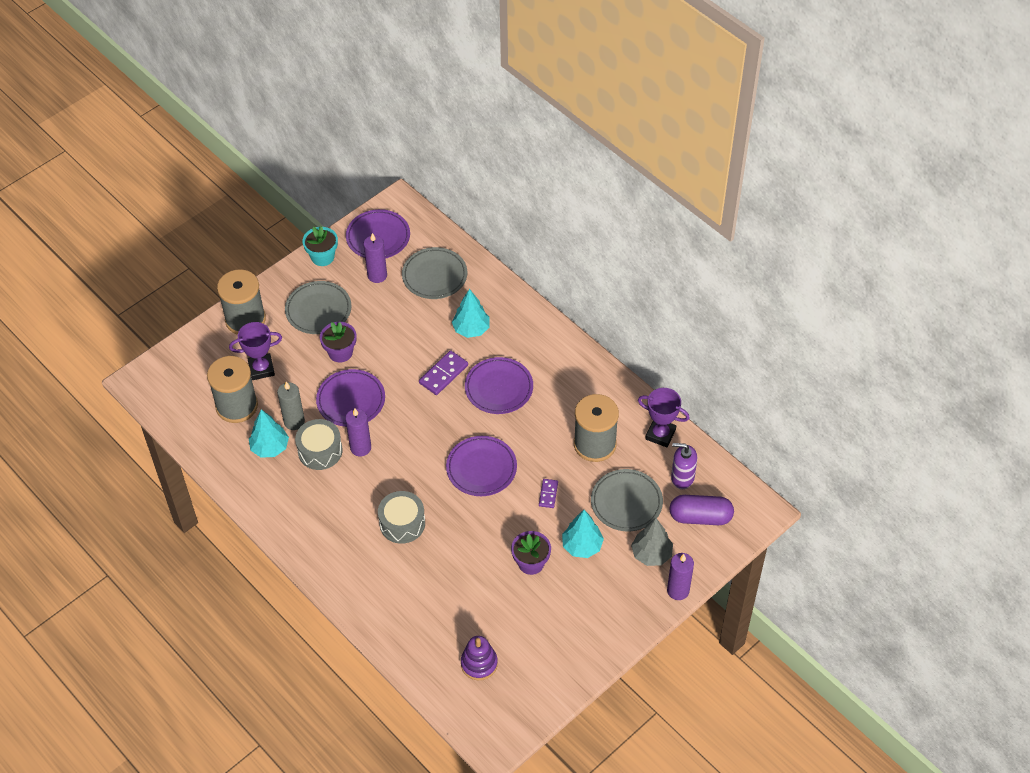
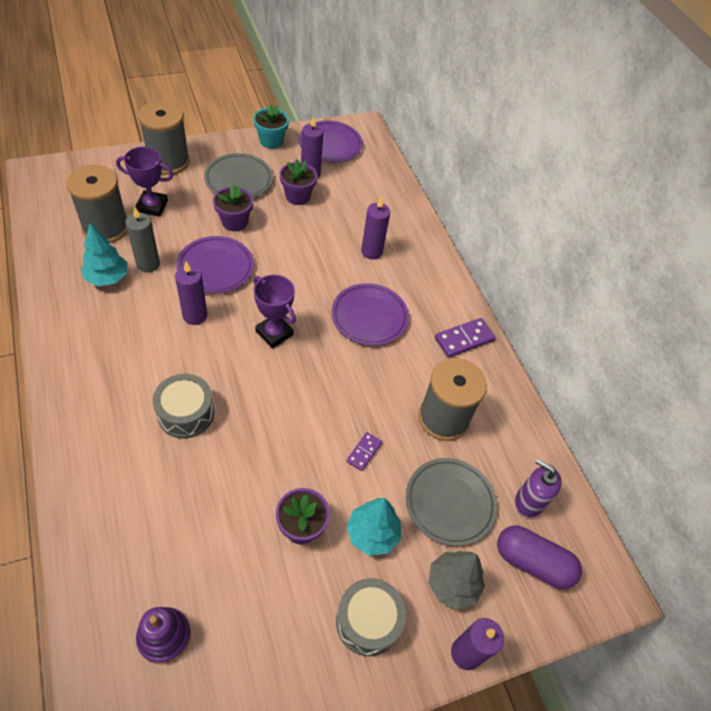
camera: 15 degrees right, 0 degrees up
grey drum [295,419,343,470] -> grey drum moved to [336,578,406,656]
grey plate [402,247,467,299] -> none
purple domino [419,350,468,395] -> purple domino moved to [435,318,496,358]
purple plate [446,436,517,496] -> none
turquoise tree [452,289,490,338] -> purple candle [361,197,390,260]
purple trophy [638,388,690,447] -> purple trophy moved to [253,274,296,348]
none -> purple flower pot [280,159,318,205]

